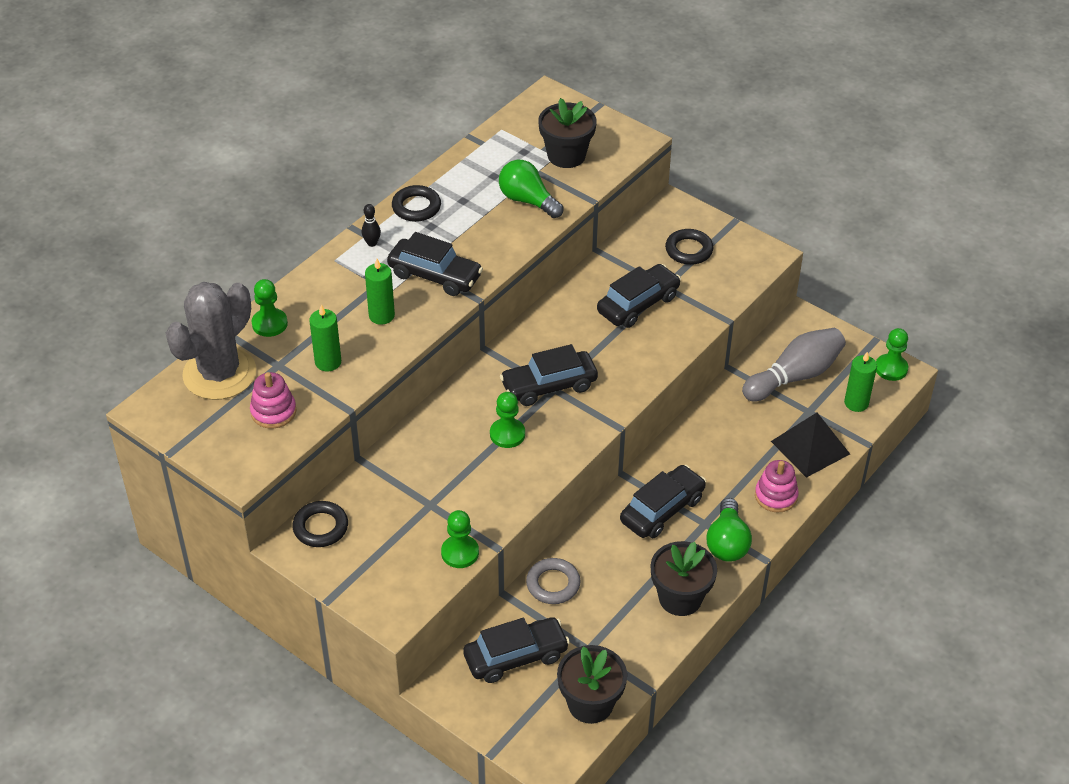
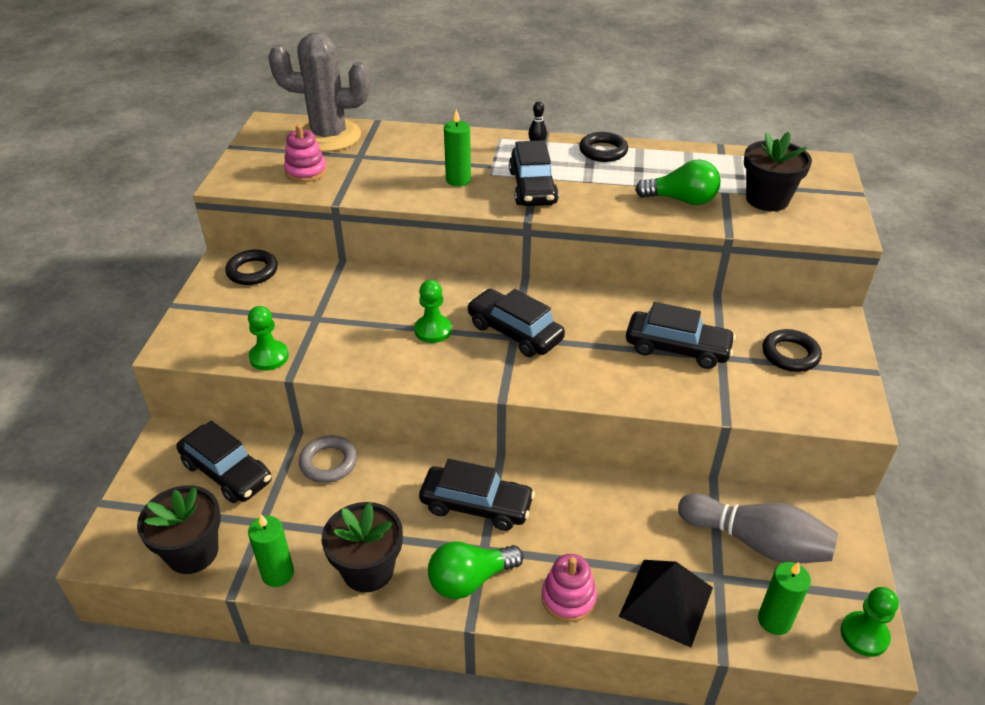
camera: 60 degrees right, 5 degrees down
green pawn [251,279,288,337] -> none
green candle [309,305,341,371] -> green candle moved to [248,514,294,587]
green light bulb [499,160,563,218] -> green light bulb turned 90 degrees clockwise [635,159,721,205]

